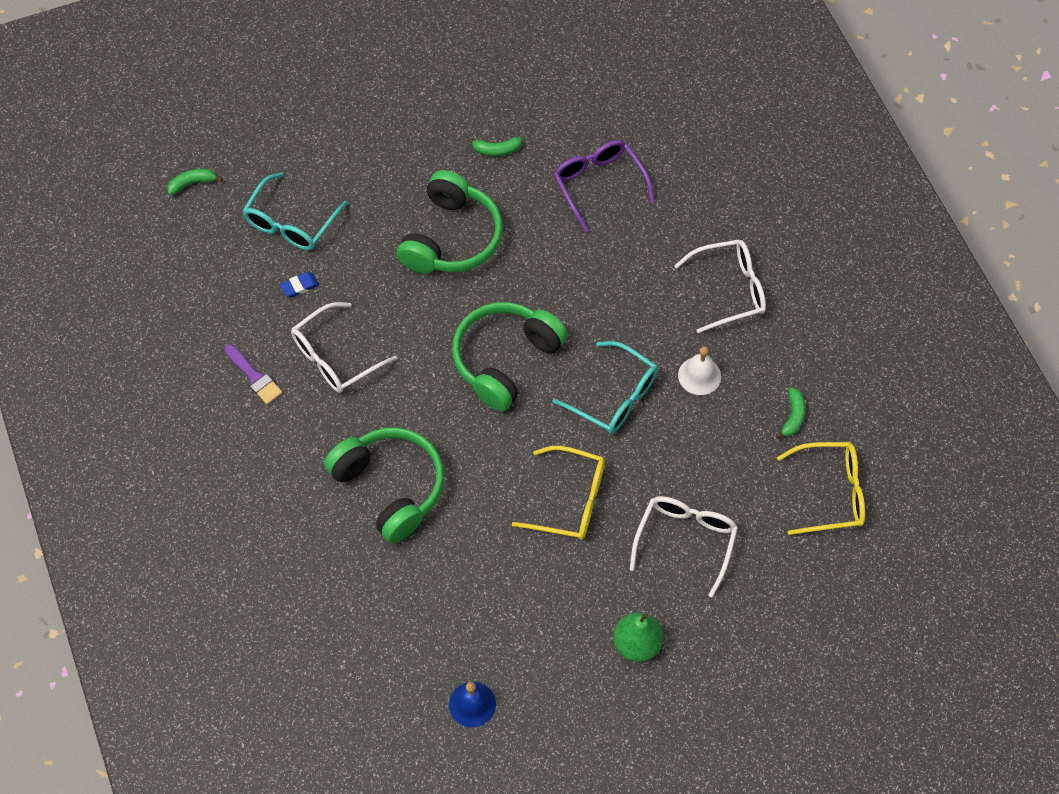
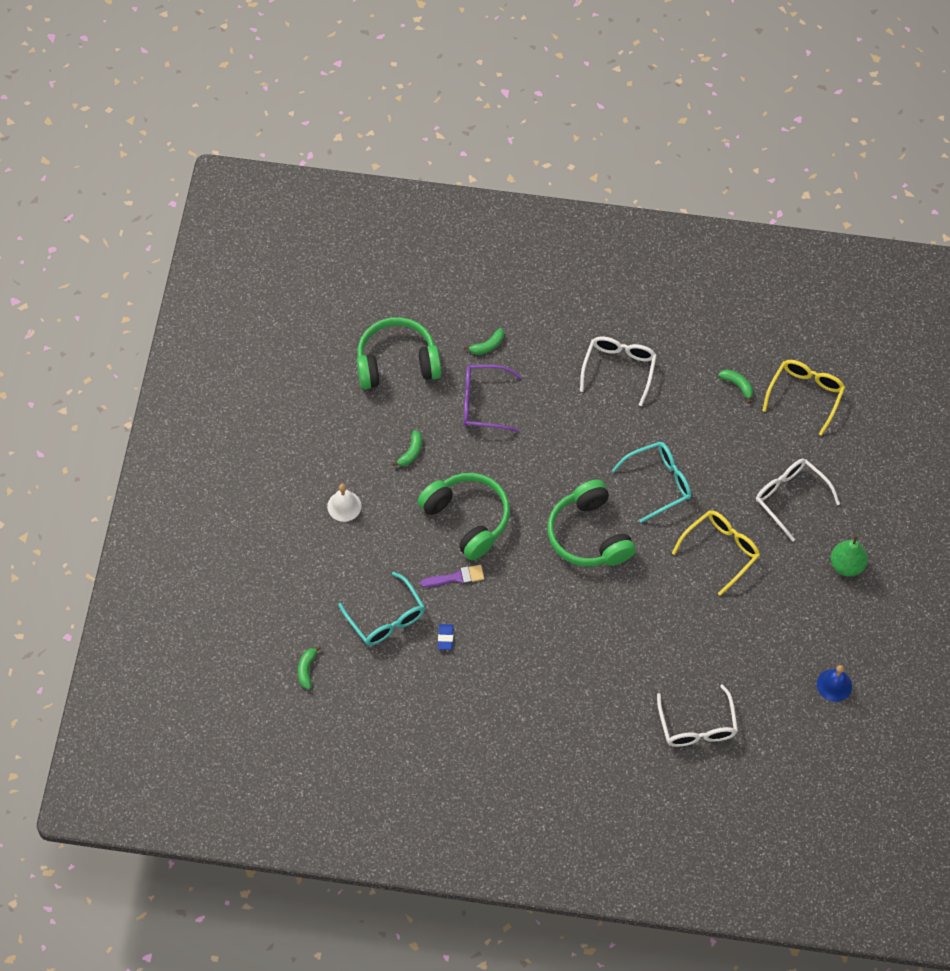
camera: 60 degrees left, 0 degrees up
purple brush [224,345,283,404] -> purple brush moved to [420,565,484,587]
white glasses [291,302,397,393] -> white glasses moved to [657,684,738,747]
green headphones [324,427,444,543] -> green headphones moved to [357,317,441,389]
white bell [678,346,721,395] -> white bell moved to [327,484,361,522]
none -> green banana [464,328,504,355]

